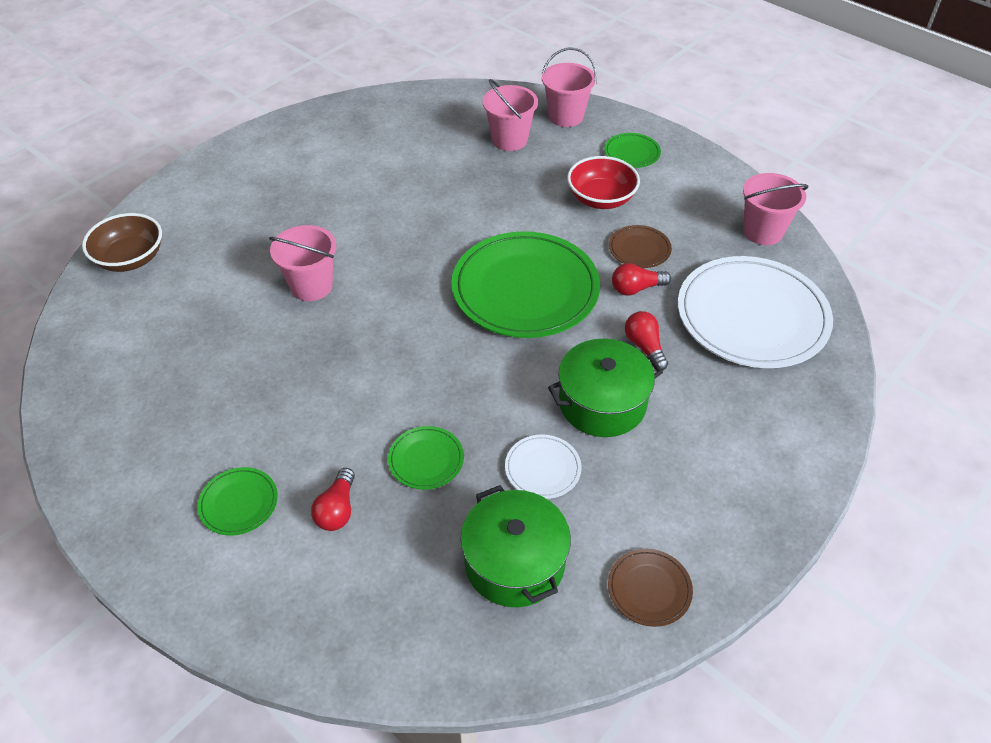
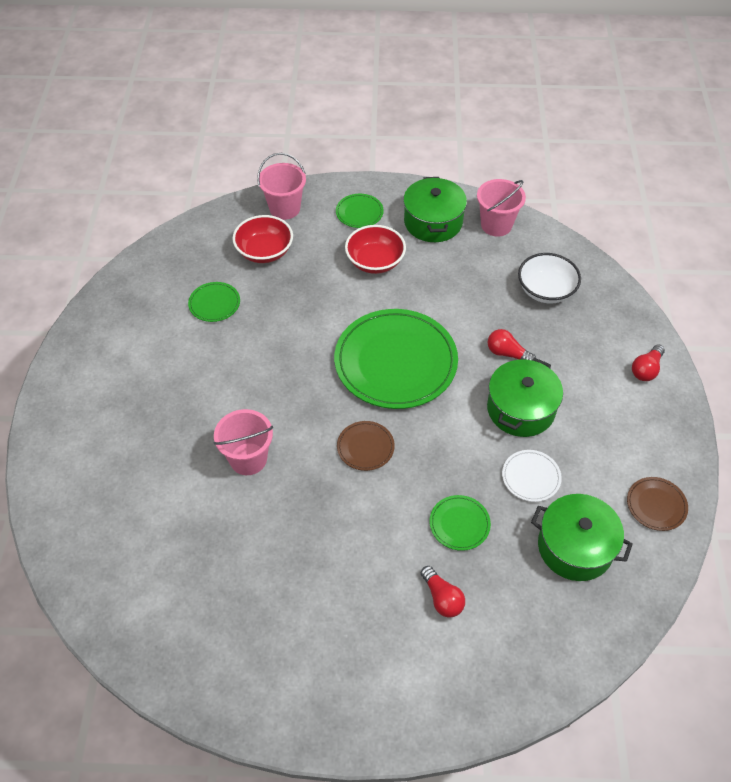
camera: 40 degrees left, 5 degrees up
brown bowl [82,213,162,272] -> none
green plate [197,467,278,536] -> green plate moved to [188,282,240,322]
pink bucket [483,79,538,151] -> red bowl [232,215,293,263]
brown plate [609,225,672,268] -> brown plate moved to [337,421,395,471]
red light bulb [612,263,671,295] -> red light bulb moved to [632,344,665,381]
white plate [678,256,833,368] -> white bowl [518,253,581,303]
none -> green pot [403,177,467,242]

